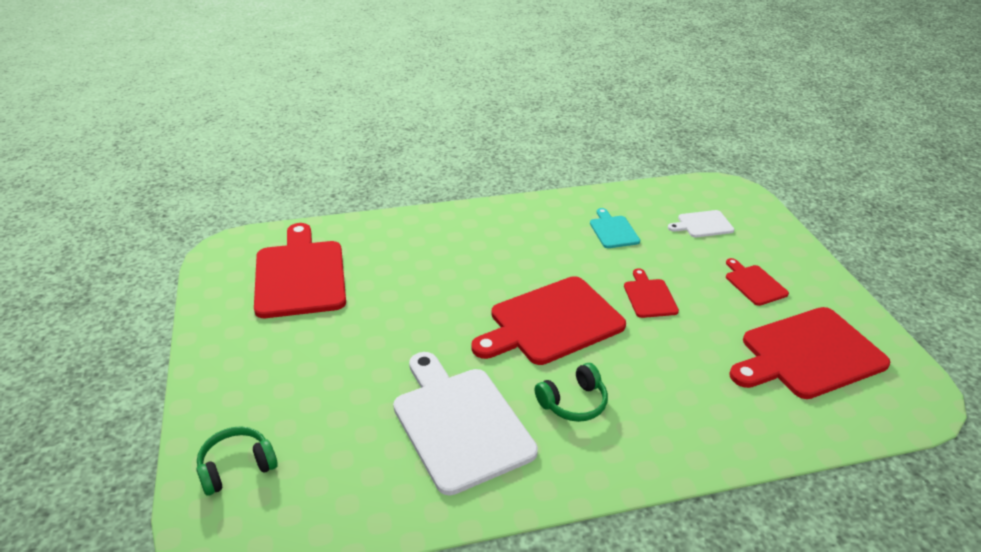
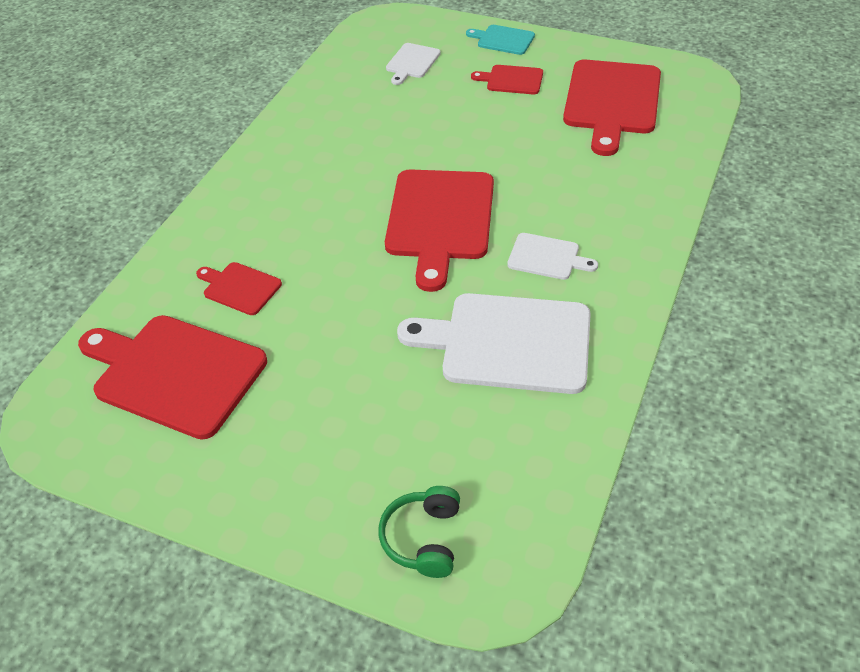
camera: 50 degrees left, 10 degrees up
green headphones [535,363,608,422] -> white cutting board [507,233,598,280]
turquoise cutting board [590,208,640,248] -> turquoise cutting board moved to [466,25,535,55]
red cutting board [624,269,679,318] -> red cutting board moved to [196,262,282,315]

